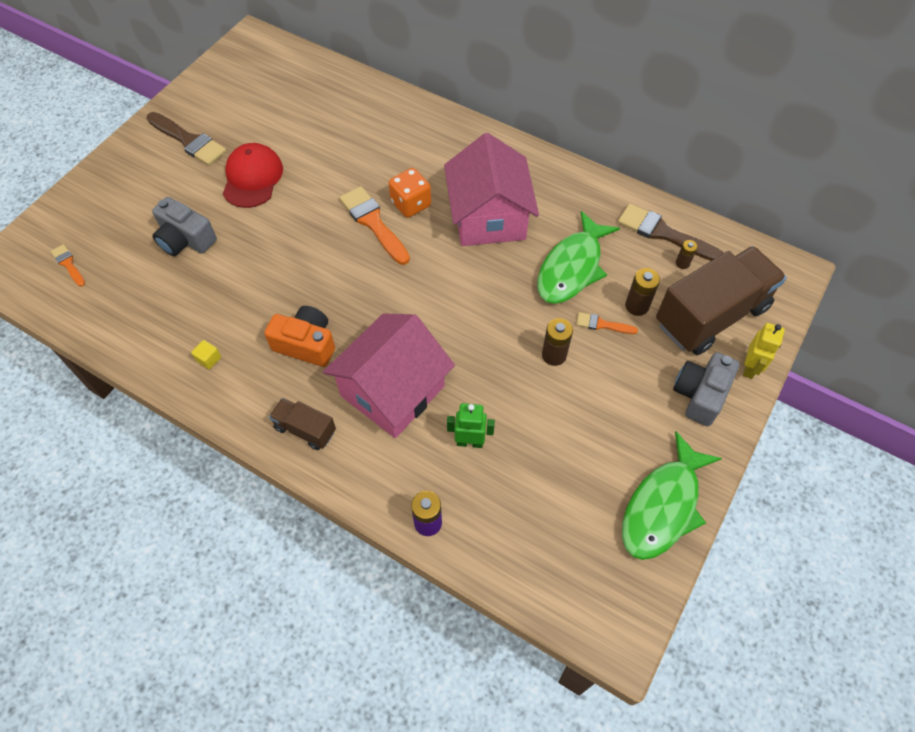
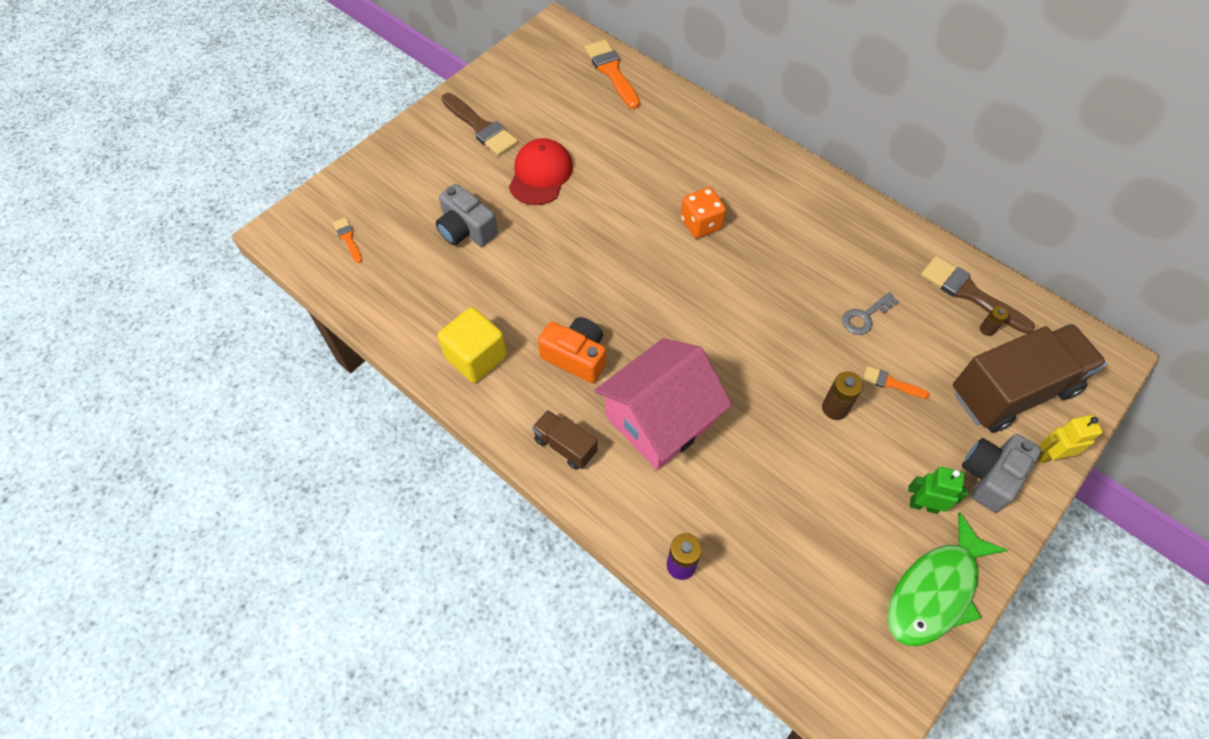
camera: 10 degrees right, 0 degrees up
yellow cube [191,340,221,369] -> yellow cube [437,307,507,383], size x2.42
orange brush [339,186,410,265] -> orange brush moved to [585,40,640,109]
pink house [444,133,539,246] -> none
green robot [447,403,495,448] -> green robot moved to [908,467,968,514]
green fish [537,211,620,304] -> grey key [842,292,899,335]
brown battery [625,268,660,316] -> none
yellow robot [743,323,785,379] -> yellow robot turned 135 degrees counterclockwise [1038,415,1103,463]

